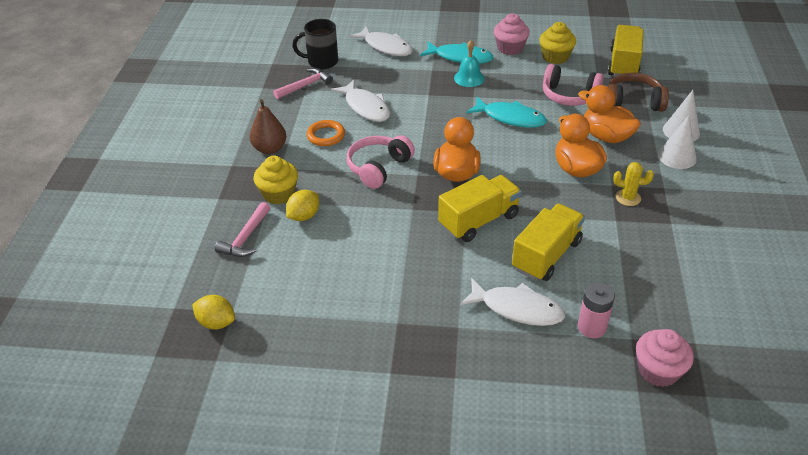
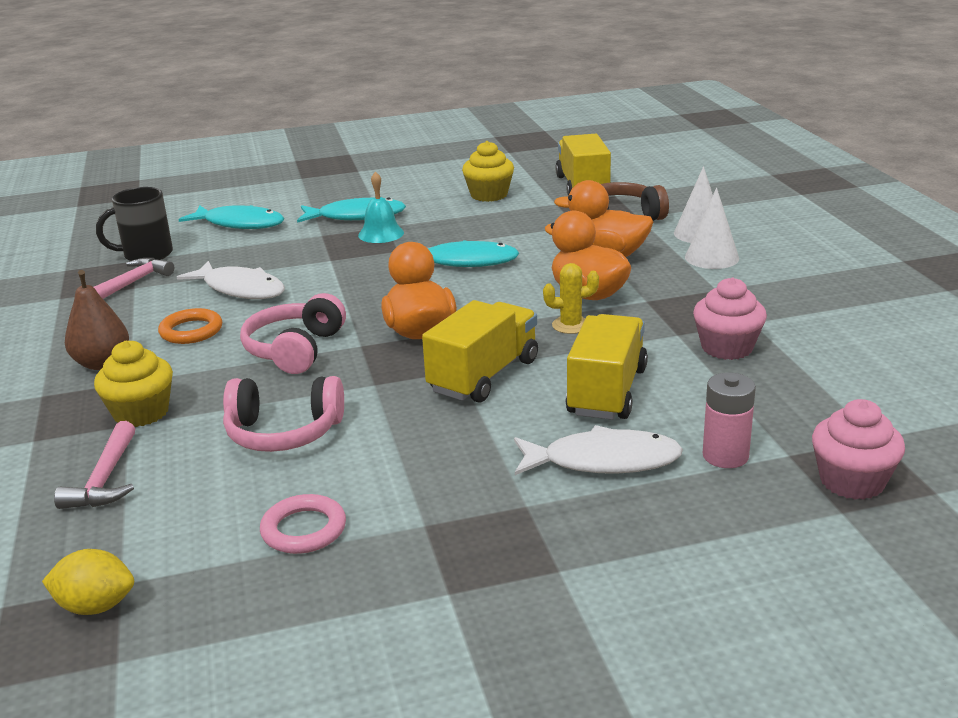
camera: 20 degrees left, 15 degrees down
yellow lemon [286,190,319,221] -> none
white fish [349,26,413,56] -> turquoise fish [179,205,284,229]
pink cupcake [494,13,530,55] -> pink cupcake moved to [693,277,767,360]
pink headphones [543,64,603,106] -> pink headphones moved to [223,376,344,452]
yellow cactus [613,162,654,206] -> yellow cactus moved to [543,263,599,334]
none -> pink ring [260,494,346,554]

